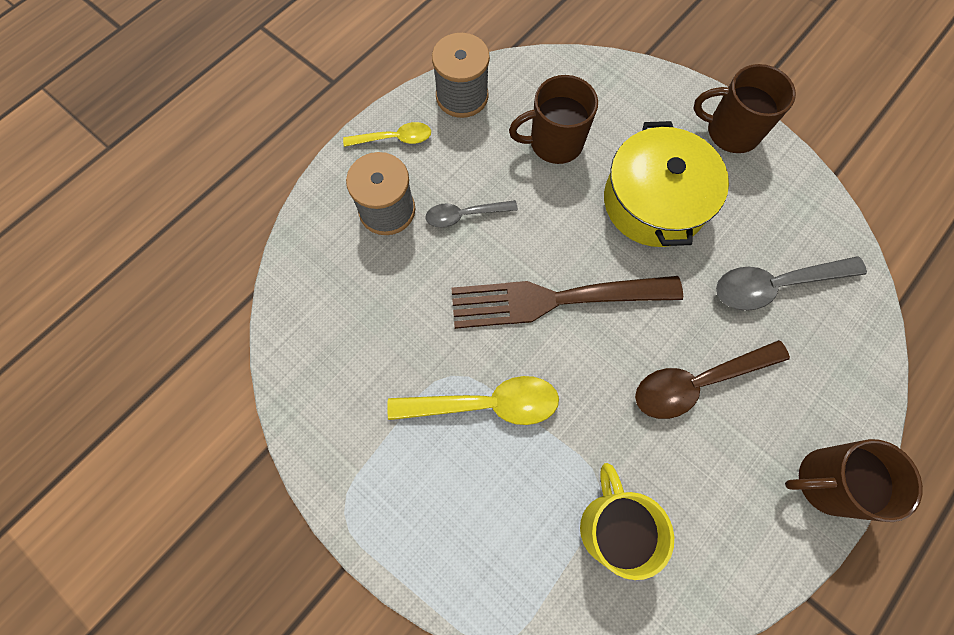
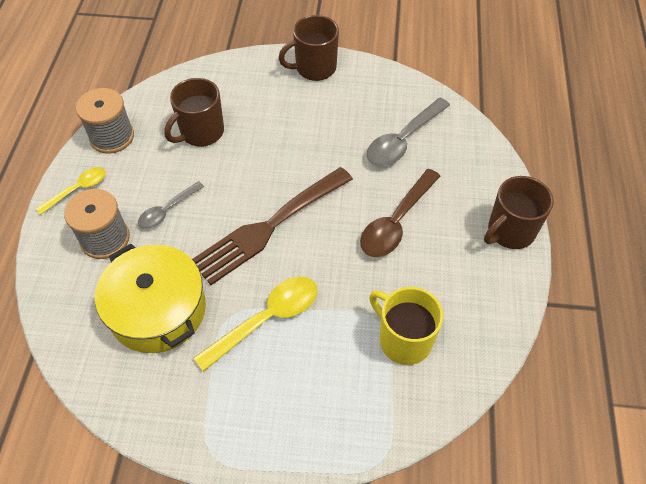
camera: 35 degrees left, 15 degrees down
yellow pot [604,121,729,247] -> yellow pot moved to [95,244,206,353]

